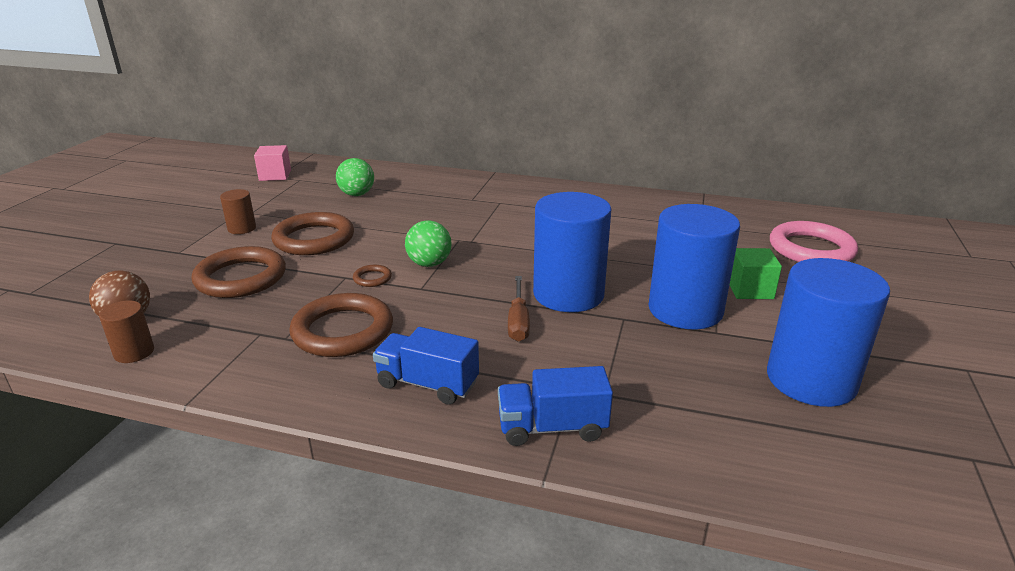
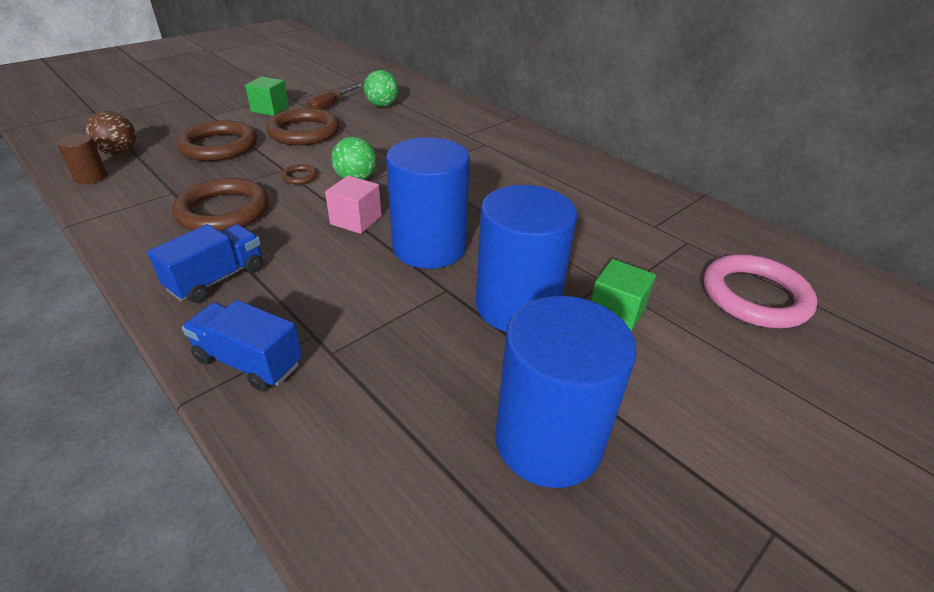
camera: 30 degrees right, 10 degrees up
brown cylinder [220,189,256,234] -> green cube [245,76,289,116]
pink cube [254,145,291,181] -> pink cube moved to [325,176,381,234]
blue truck [373,327,479,405] -> blue truck turned 75 degrees clockwise [147,224,263,303]
brown screwdriver [508,276,530,342] -> brown screwdriver moved to [307,84,362,110]

